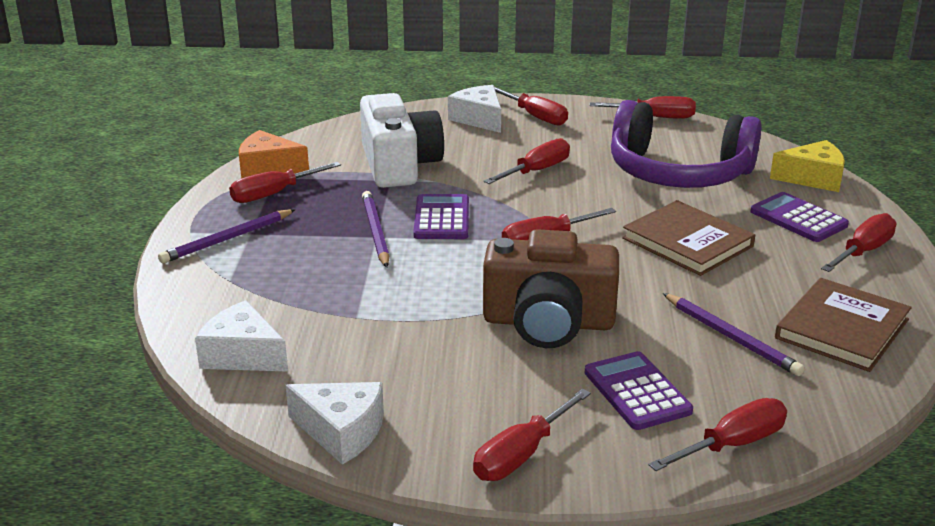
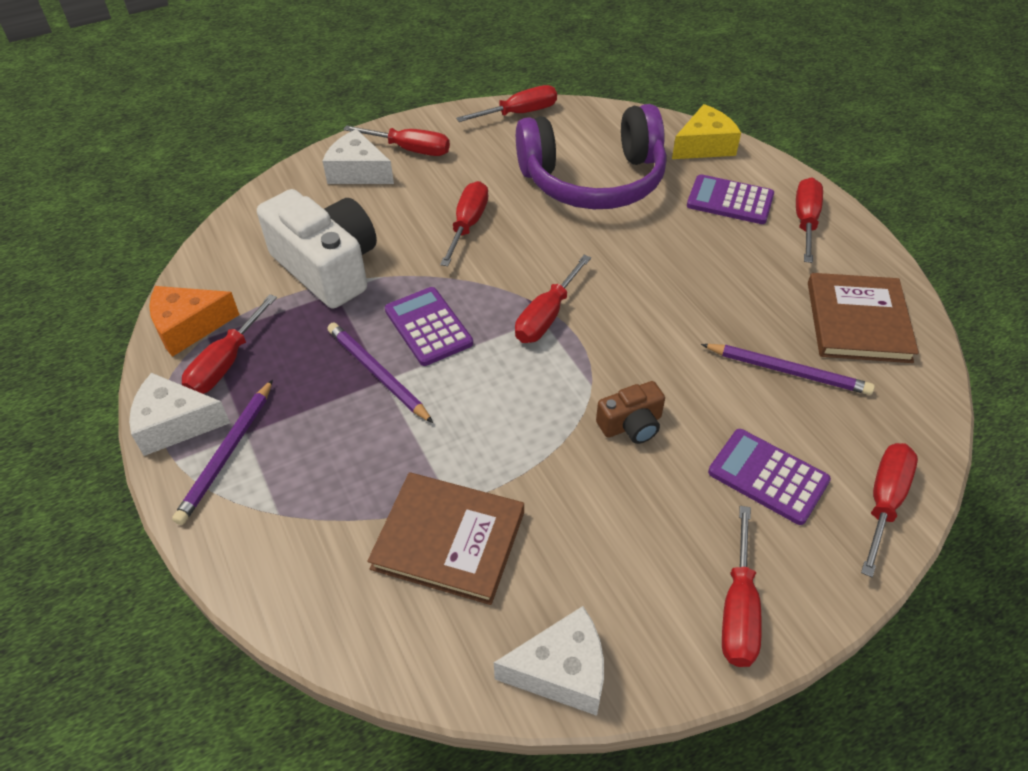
camera: 30 degrees left, 20 degrees up
white cheese [195,300,288,372] -> white cheese moved to [129,373,230,456]
brown camera [483,229,619,348] -> brown camera [596,381,665,444], size x0.48
brown book [622,200,755,276] -> brown book moved to [367,473,524,605]

